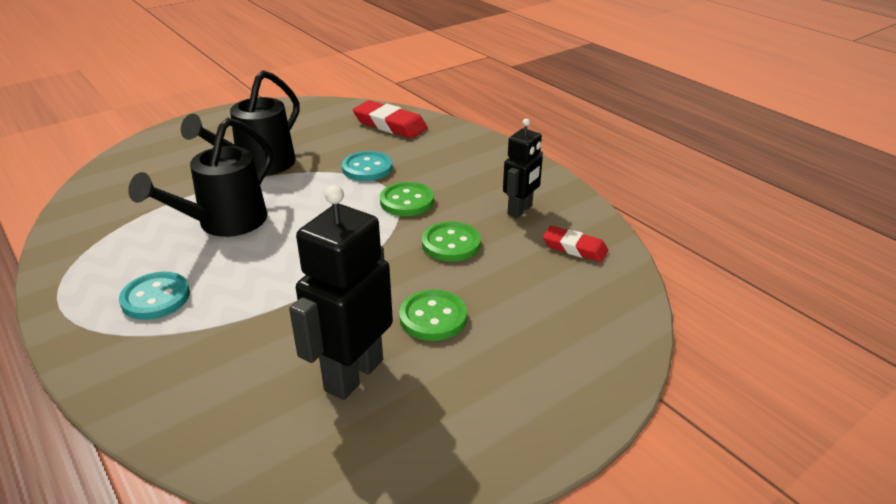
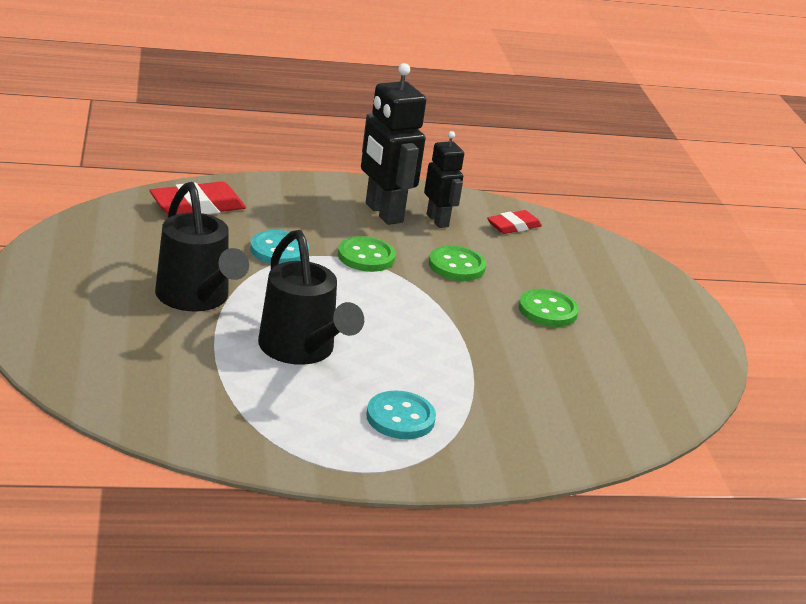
camera: 65 degrees left, 5 degrees down
black robot [289,185,393,400] -> black robot moved to [361,63,426,225]

